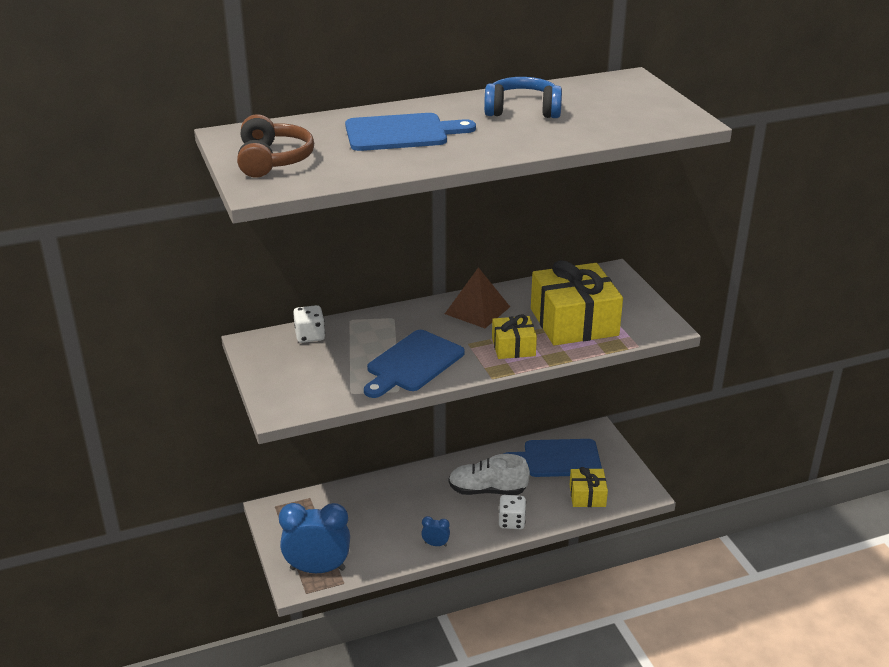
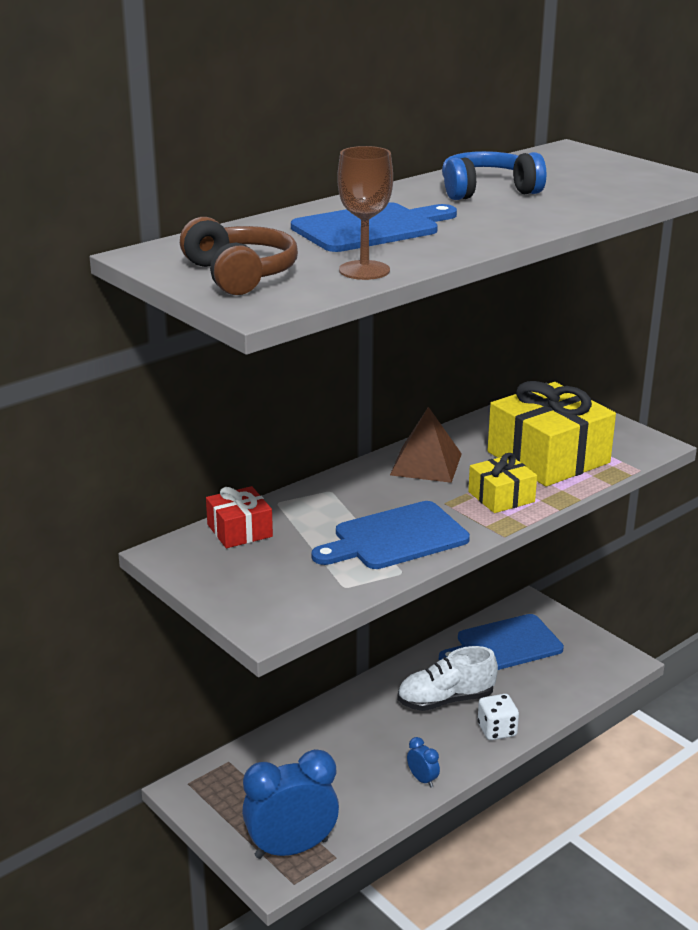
camera: 20 degrees left, 5 degrees down
white dice [293,305,325,343] -> red gift [206,486,273,548]
blue cutting board [364,330,465,398] -> blue cutting board turned 45 degrees clockwise [311,501,470,569]
blue clock [421,516,450,547] -> blue clock turned 60 degrees clockwise [407,737,440,788]
yellow gift [570,467,608,507] -> none
none -> brown goblet [337,146,393,280]

